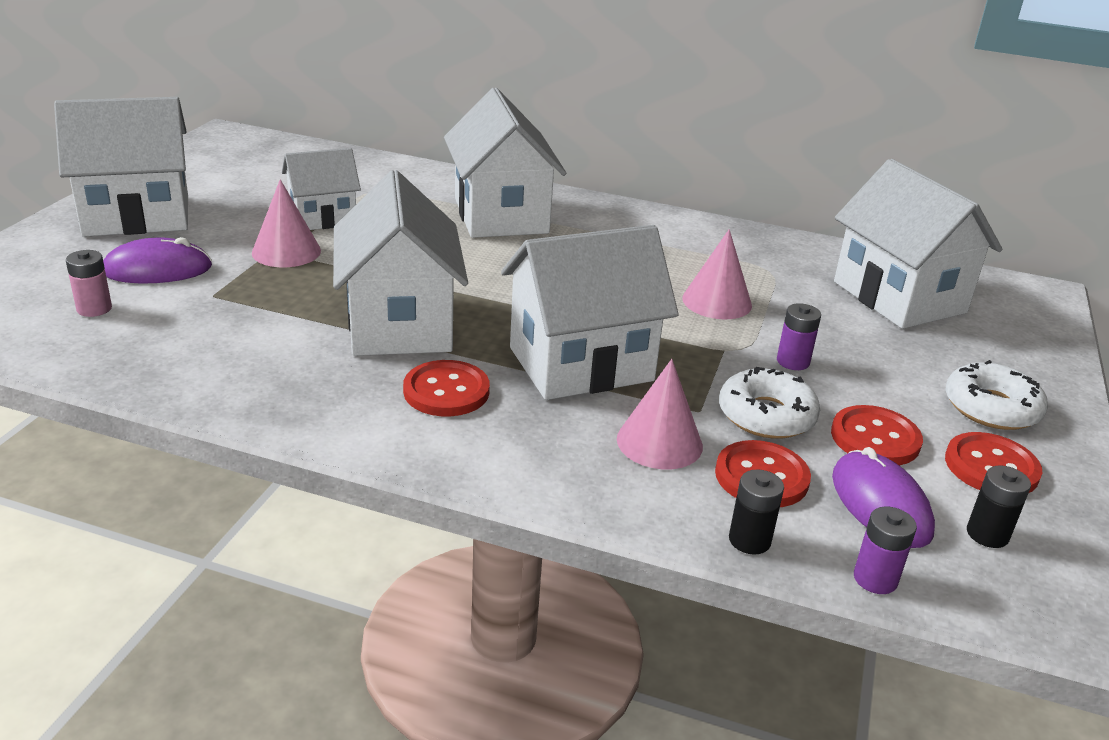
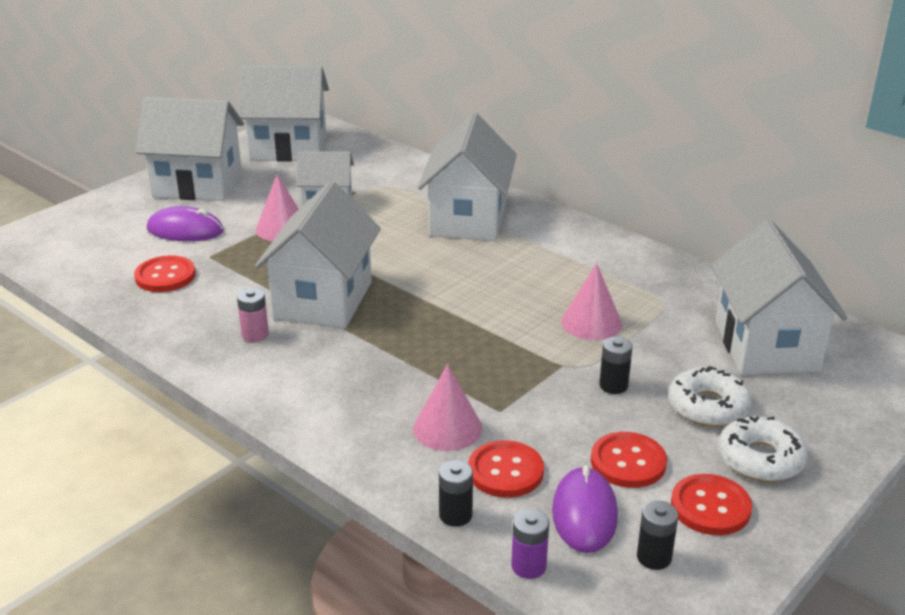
camera: 25 degrees right, 0 degrees up
pink battery [66,250,112,317] -> pink battery moved to [237,288,269,342]
red button [403,360,490,416] -> red button moved to [134,255,196,292]
white house [501,225,679,400] -> white house moved to [238,66,329,162]
white donut [719,367,820,439] -> white donut moved to [668,366,752,427]
purple battery [777,303,821,370] -> black battery [599,337,632,394]

